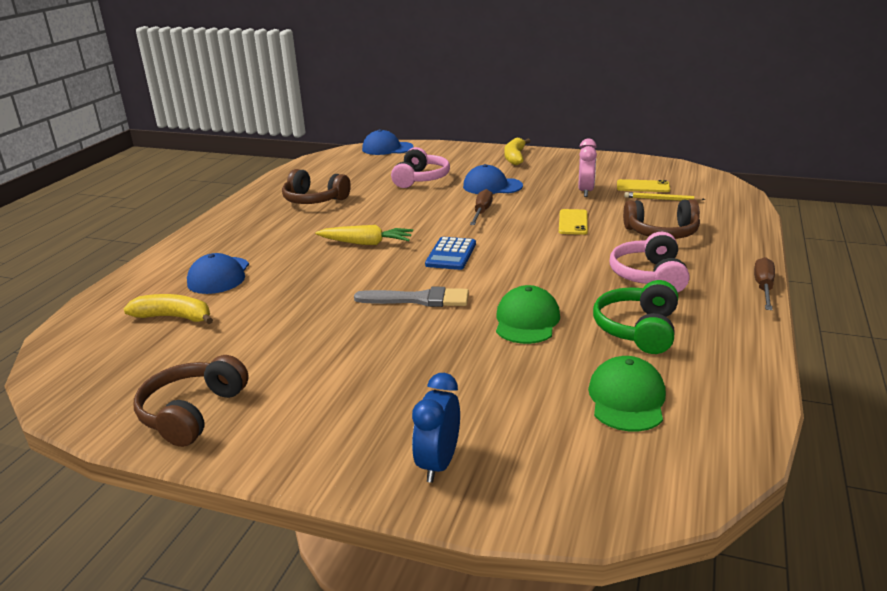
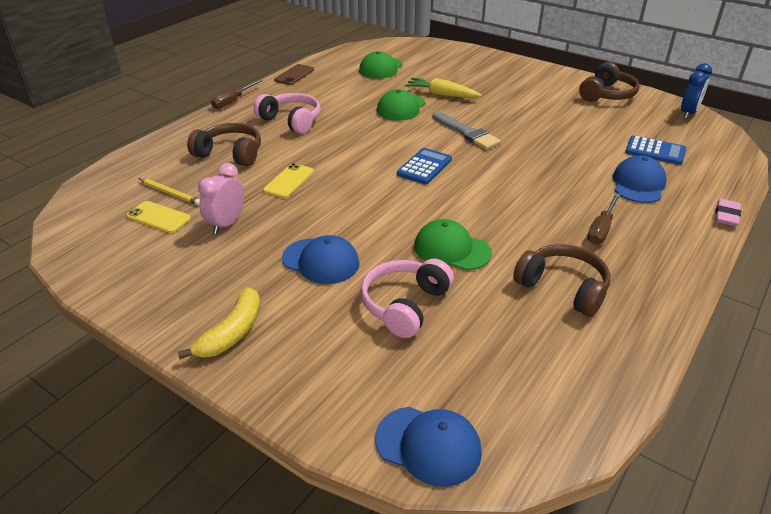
camera: 165 degrees left, 10 degrees up
yellow banana [123,294,213,324] -> blue calculator [625,135,686,165]
yellow carrot [315,225,413,245] -> yellow carrot moved to [405,78,482,98]
grey brush [354,287,469,307] -> grey brush turned 150 degrees counterclockwise [433,111,501,150]
blue clock [412,373,460,483] -> blue clock moved to [681,63,712,119]
brown screwdriver [470,189,493,225] -> brown screwdriver moved to [587,193,620,245]
green headphones [593,280,678,354] -> none
pink headphones [610,232,690,292] -> pink headphones turned 75 degrees counterclockwise [254,93,321,134]
none -> brown phone [274,64,314,85]
none -> green cap [414,219,492,270]
none -> pink eraser [715,199,741,227]

